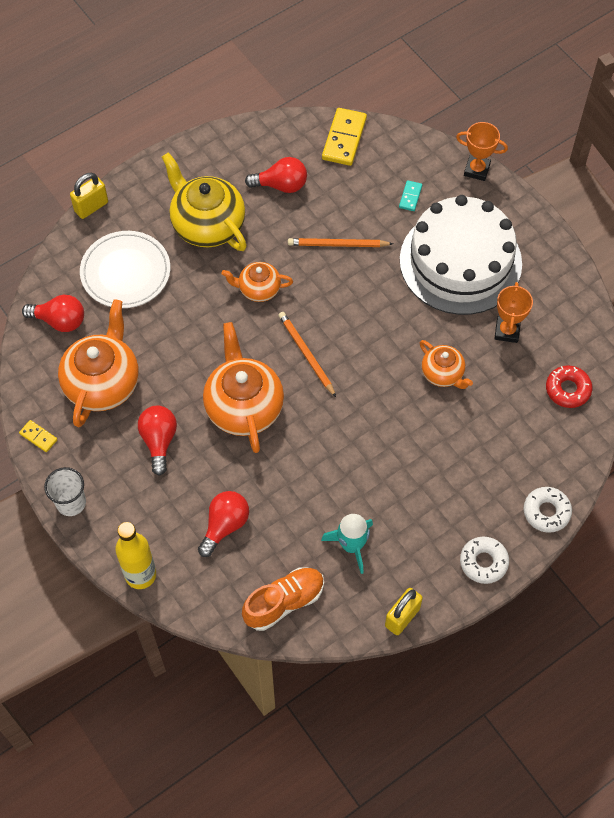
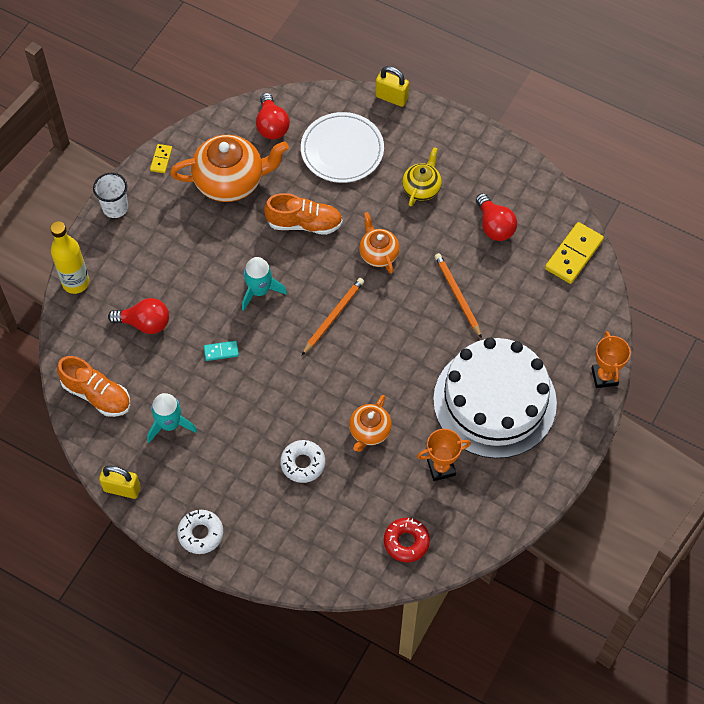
camera: 65 degrees right, 0 degrees up
red light bulb [138,406,177,476] -> none
yellow teapot [162,152,247,251] -> yellow teapot [402,147,442,207], size x0.55
orange teapot [203,322,284,453] -> turquoise rocket [242,257,287,311]
yellow domino [322,108,367,166] -> yellow domino turned 45 degrees counterclockwise [545,222,604,284]
turquoise domino [399,180,422,211] -> turquoise domino moved to [204,341,239,361]
white donut [524,487,572,533] -> white donut moved to [280,440,325,483]
none -> orange shoe [264,193,343,235]

